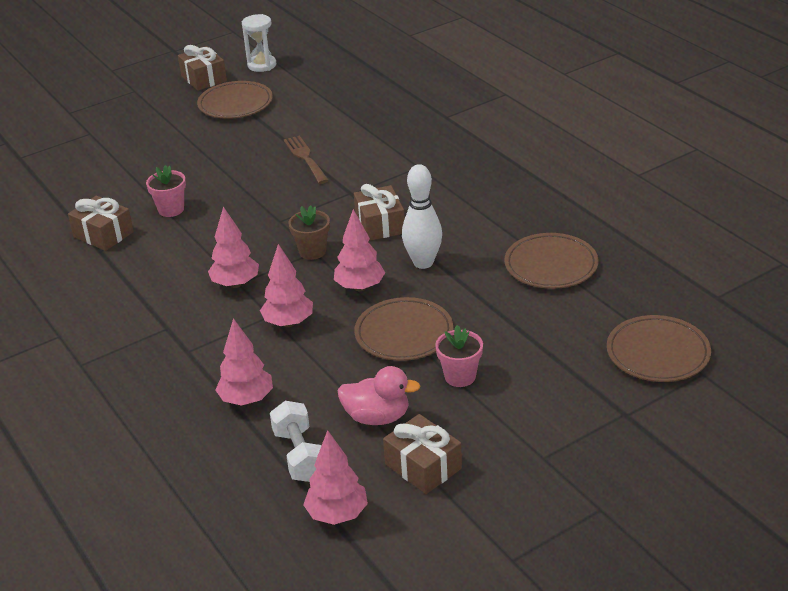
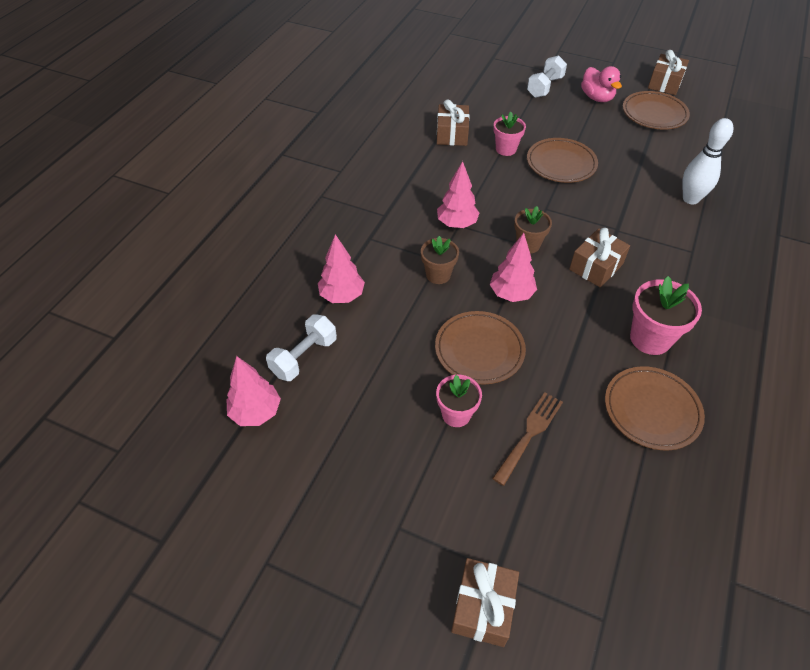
camera: 55 degrees right, 15 degrees up
white hourglass [242,14,276,72] -> none
pink tree [260,244,313,327] -> brown flower pot [421,236,459,284]
brown fork [284,136,329,184] -> brown fork moved to [492,392,563,486]
pink duck [337,366,421,425] -> pink duck moved to [581,66,622,102]
brown gift [383,414,462,494] -> brown gift moved to [451,558,519,647]
white bowling pin [402,164,442,269] -> white bowling pin moved to [682,118,734,205]
brown plate [607,315,711,382] -> brown plate moved to [527,138,598,183]
none -> white dumbbell [527,55,567,98]
none -> pink flower pot [630,276,702,355]

